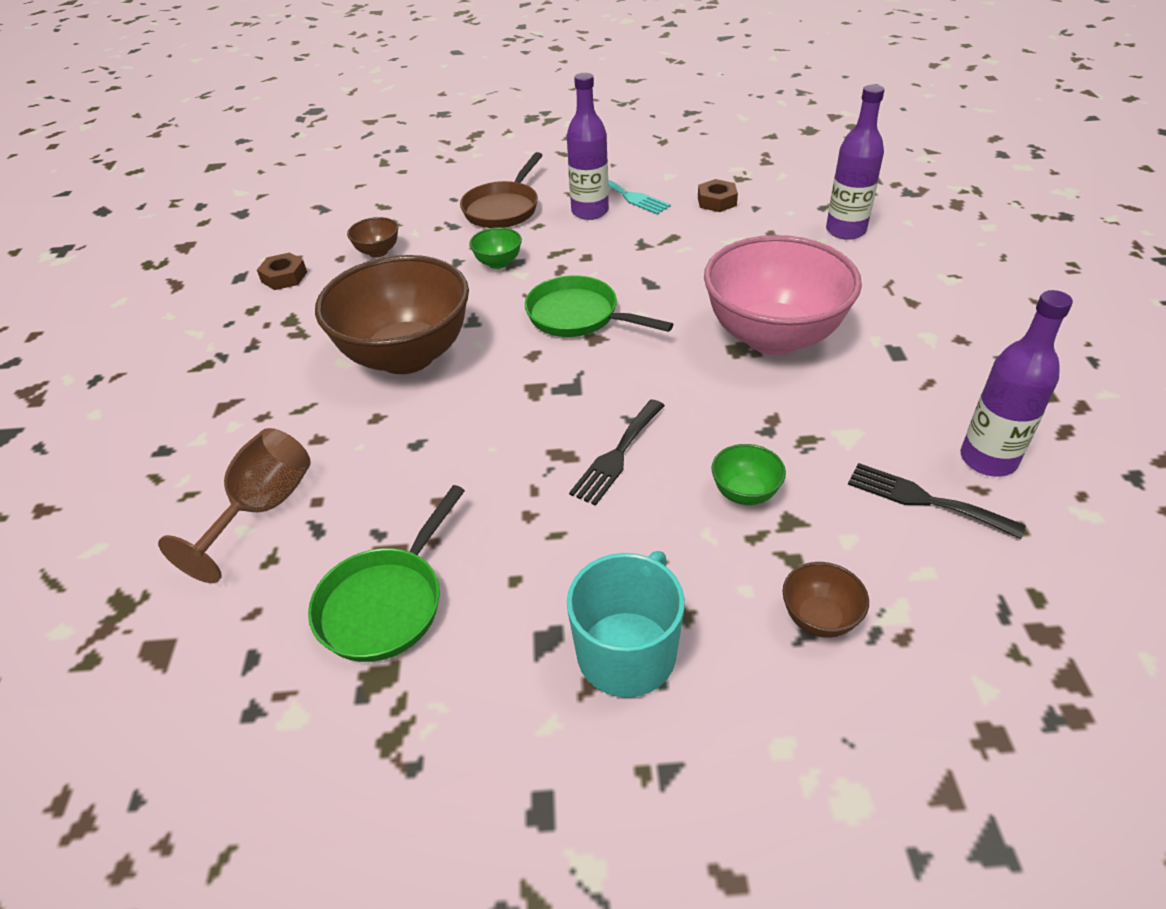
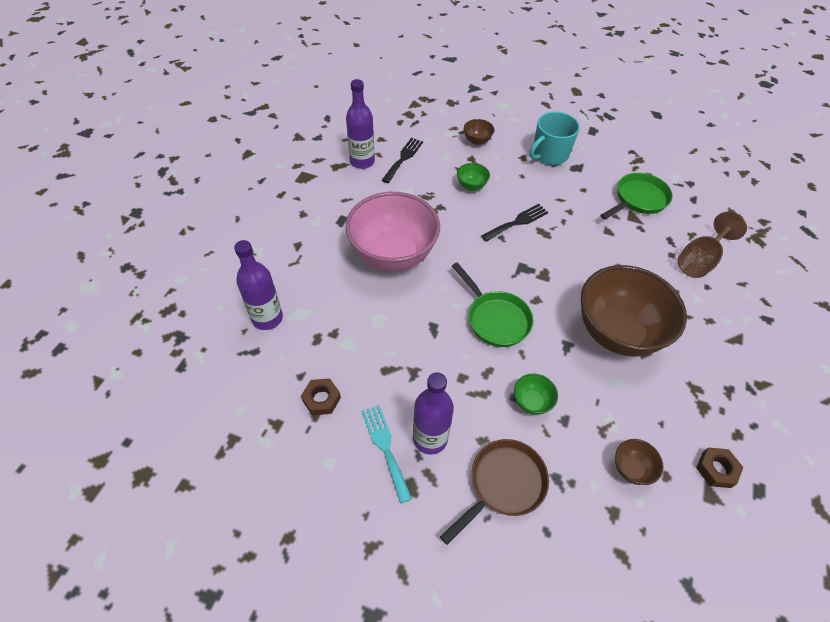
camera: 160 degrees left, 10 degrees up
black fork [848,463,1026,539] -> black fork turned 120 degrees counterclockwise [382,138,423,183]

